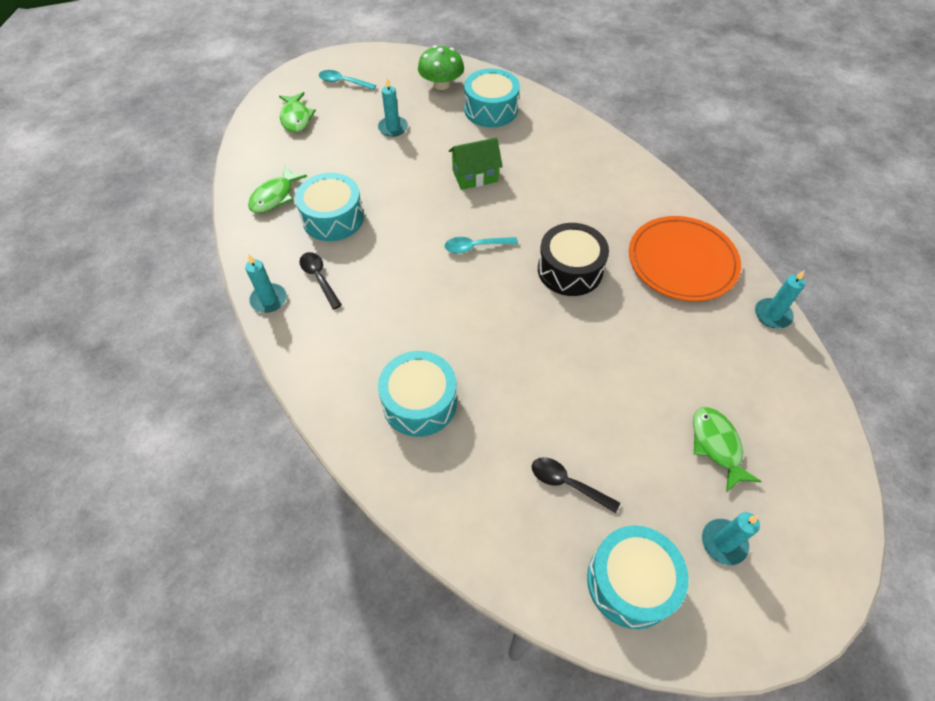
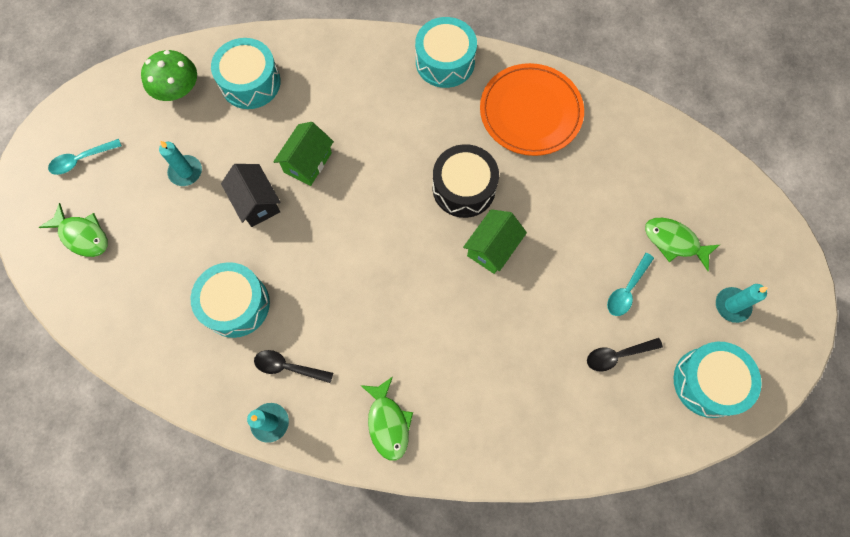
camera: 45 degrees left, 15 degrees up
green fish [248,166,307,213] -> green fish moved to [360,377,413,461]
turquoise drum [378,351,457,437] -> turquoise drum moved to [415,17,477,88]
turquoise spoon [445,237,518,254] -> turquoise spoon moved to [607,253,654,316]
turquoise candle [755,270,805,328] -> none
none -> black house [221,164,281,227]
none -> green house [463,209,527,274]

